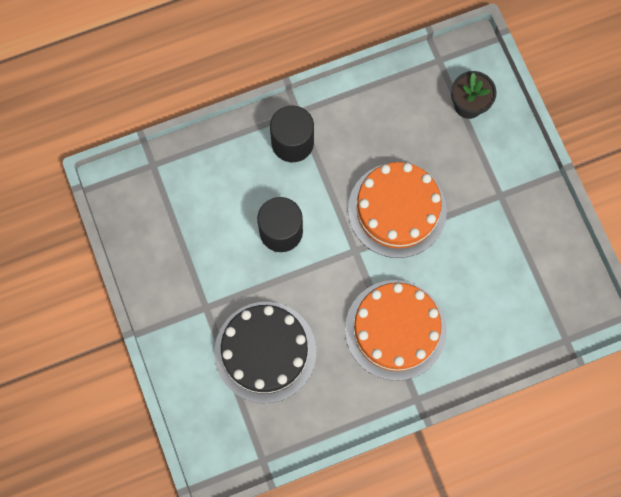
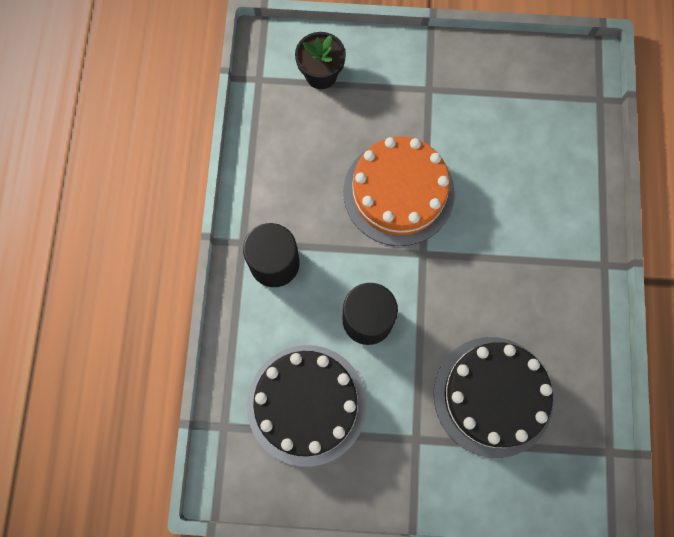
camera: 65 degrees left, 0 degrees up
orange cake [345,280,447,381] -> none
none -> black cake [247,345,367,467]

